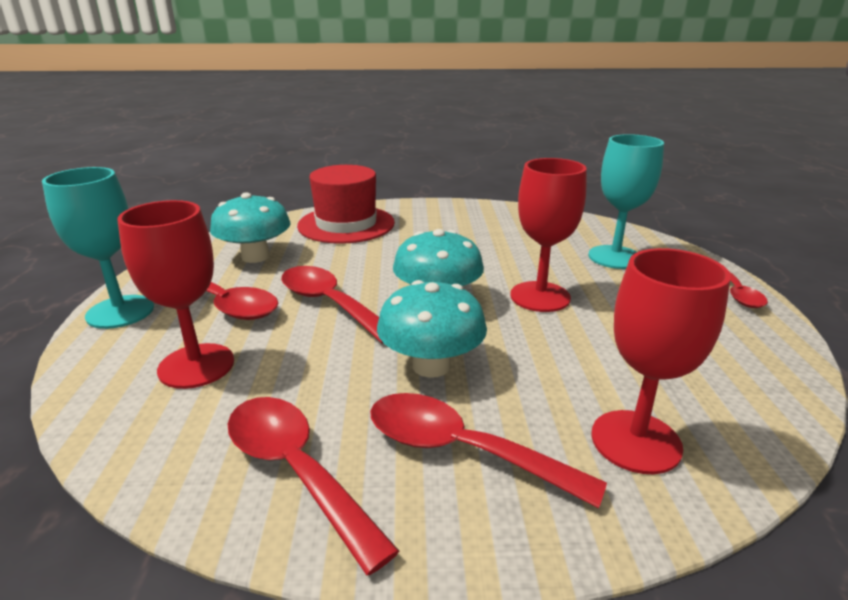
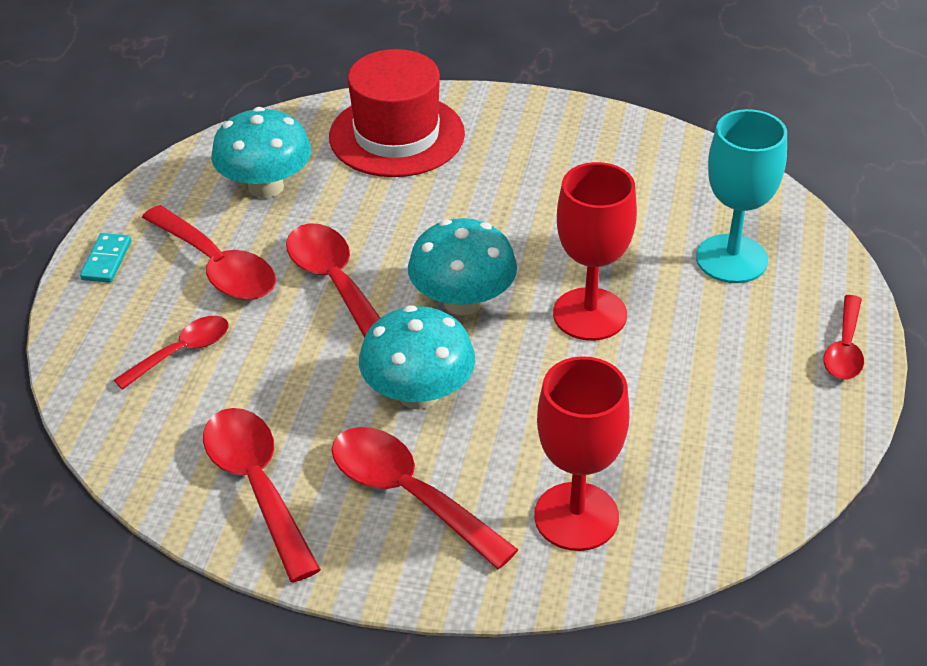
camera: 15 degrees right, 15 degrees up
turquoise goblet [42,167,154,329] -> turquoise domino [80,233,131,283]
red goblet [117,200,234,389] -> red spoon [114,316,229,390]

